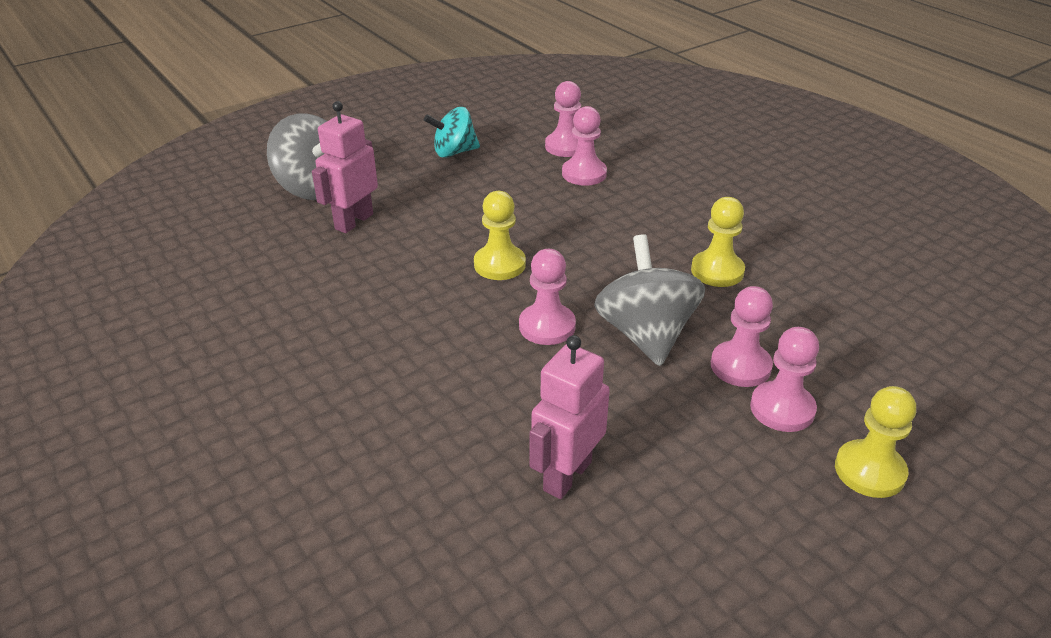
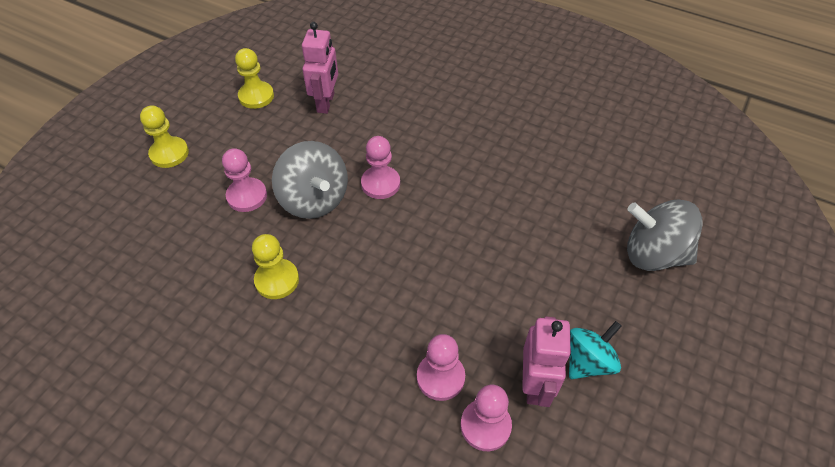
camera: 155 degrees right, 15 degrees up
pink robot [312,101,378,233] -> pink robot moved to [522,316,571,407]
yellow pawn [474,191,526,280] -> yellow pawn moved to [235,48,274,109]
pink pawn [750,327,819,432] -> none

